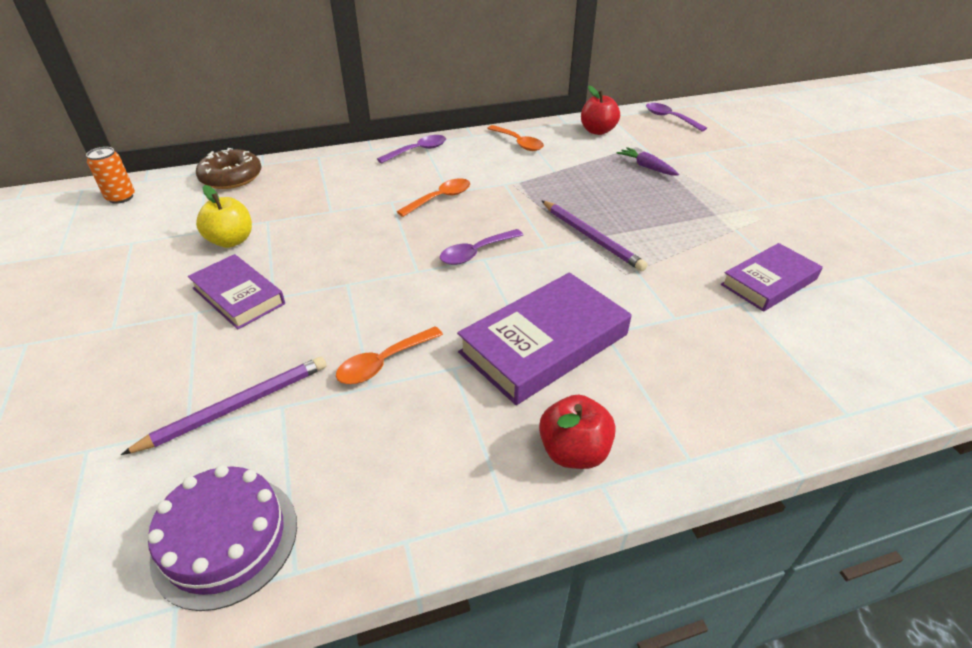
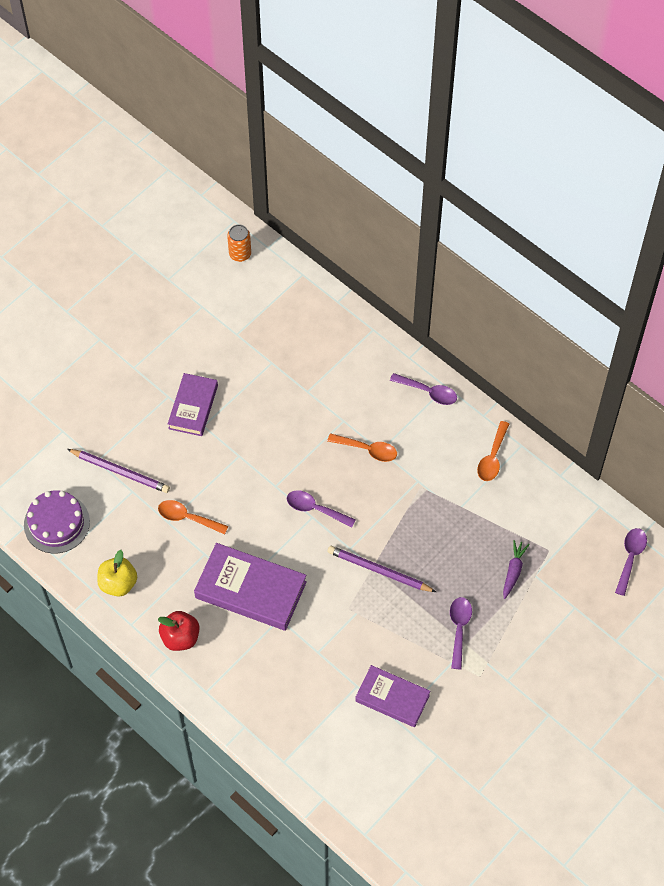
camera: 60 degrees right, 20 degrees up
brown donut [196,148,261,189] -> none
yellow apple [196,185,252,248] -> yellow apple moved to [97,550,137,597]
purple pencil [542,201,648,271] -> purple pencil turned 90 degrees clockwise [328,546,436,592]
red apple [581,86,620,135] -> none
none -> purple spoon [450,597,472,669]

